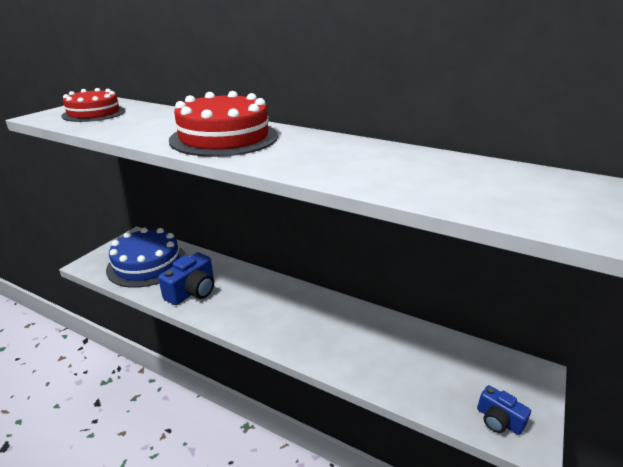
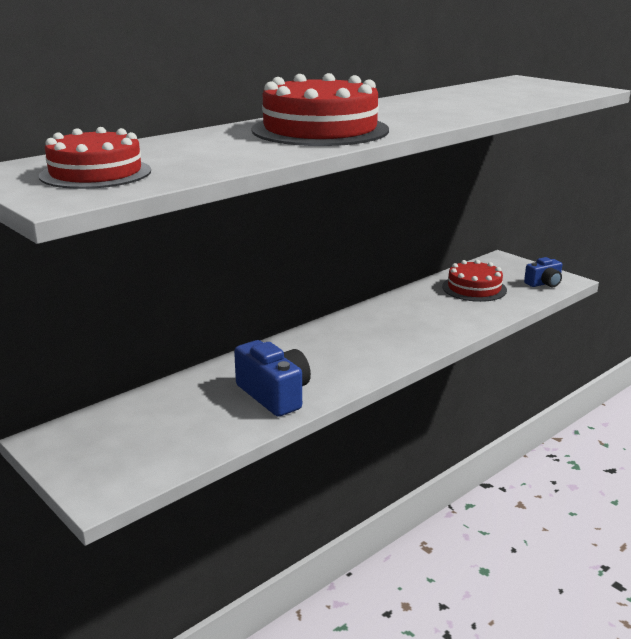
camera: 70 degrees left, 5 degrees down
blue cake [106,228,186,288] -> none
none -> red cake [442,260,507,302]

